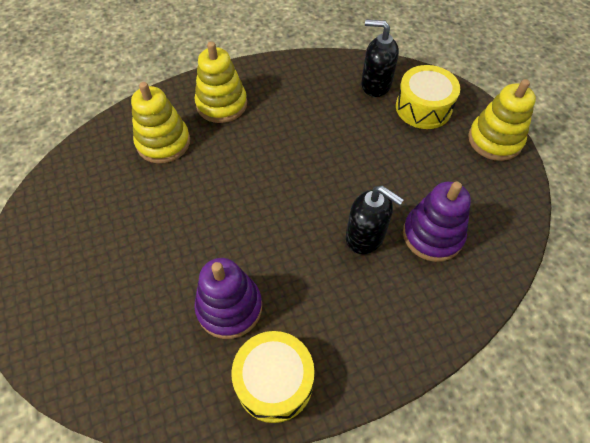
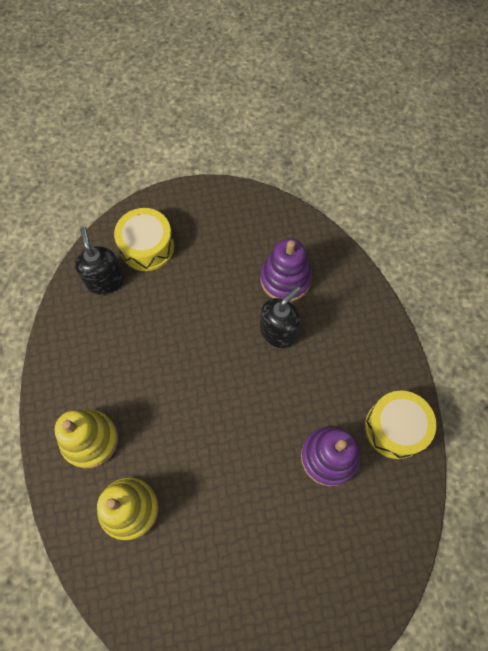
camera: 80 degrees left, 10 degrees up
black soap dispenser [361,19,399,97] -> black soap dispenser turned 135 degrees clockwise [75,227,124,295]
yellow stacking toy [468,79,536,161] -> none

